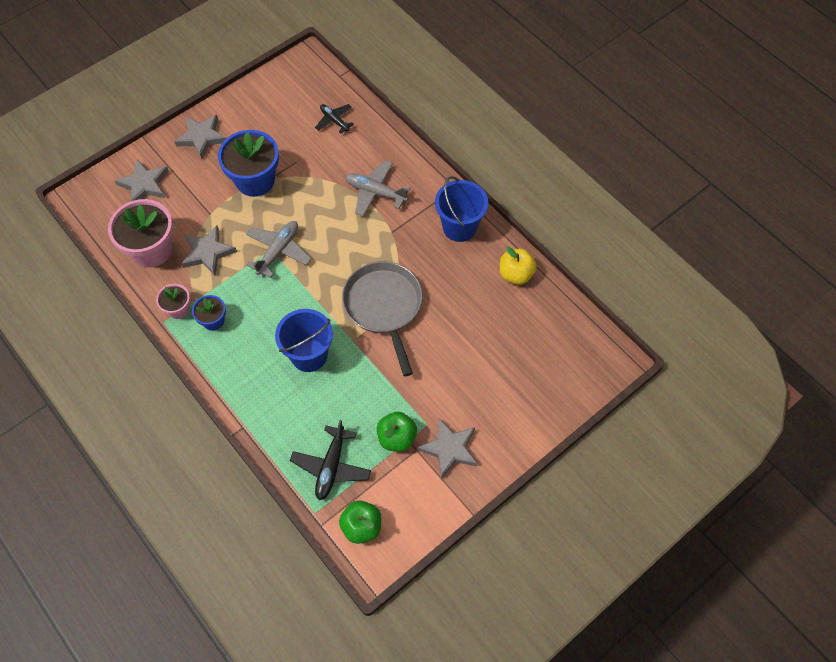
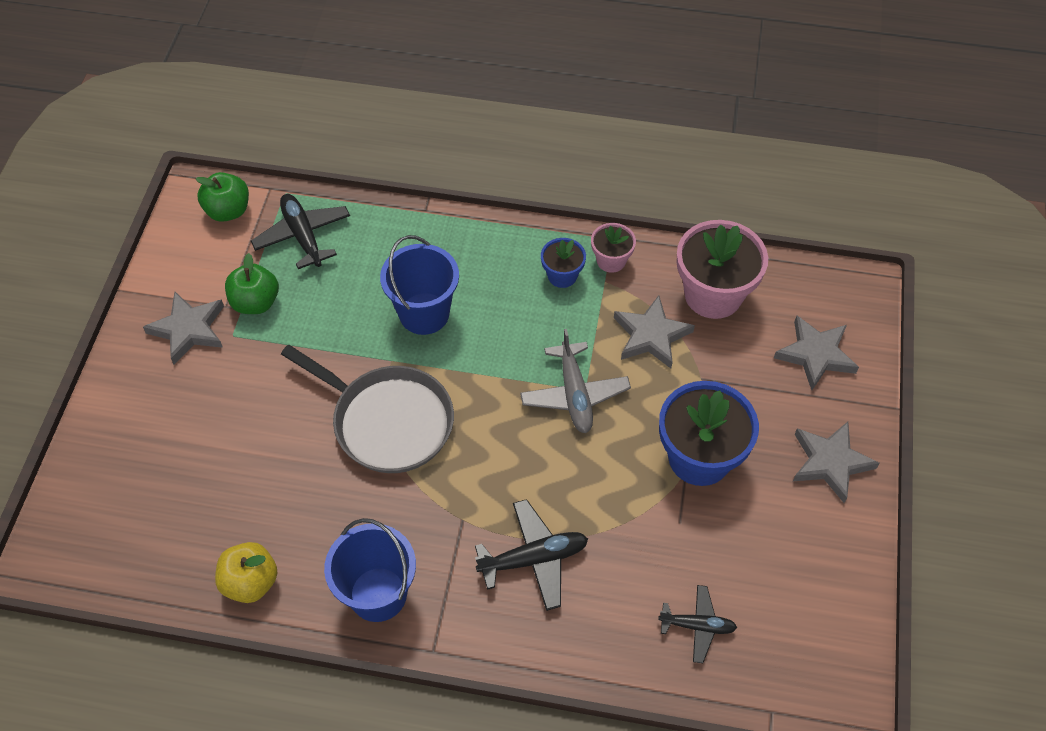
camera: 140 degrees right, 5 degrees down
grey plane [346,160,411,216] -> black plane [475,499,588,611]

